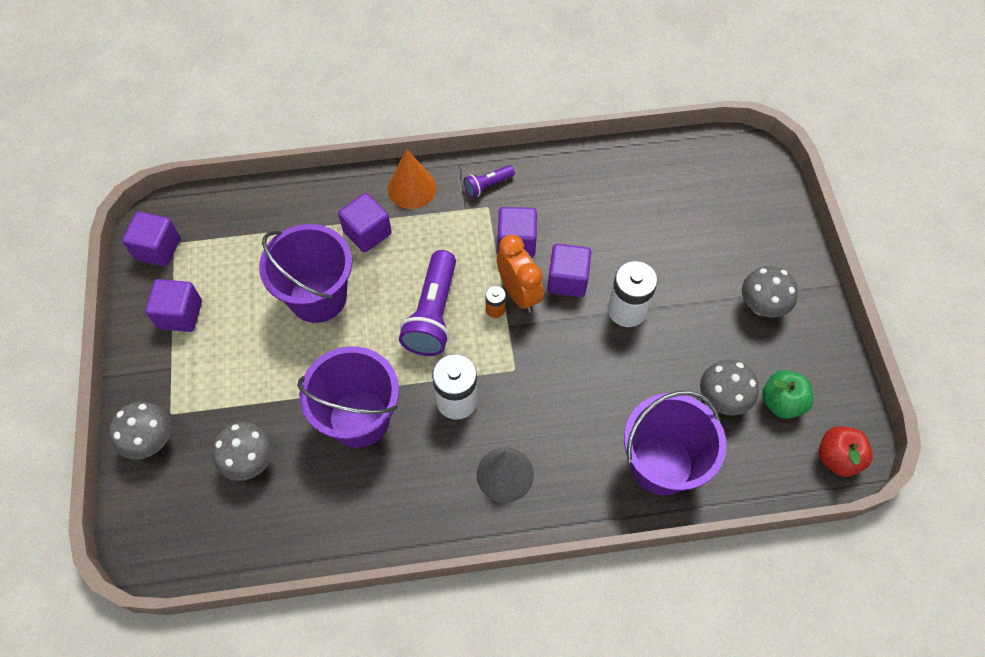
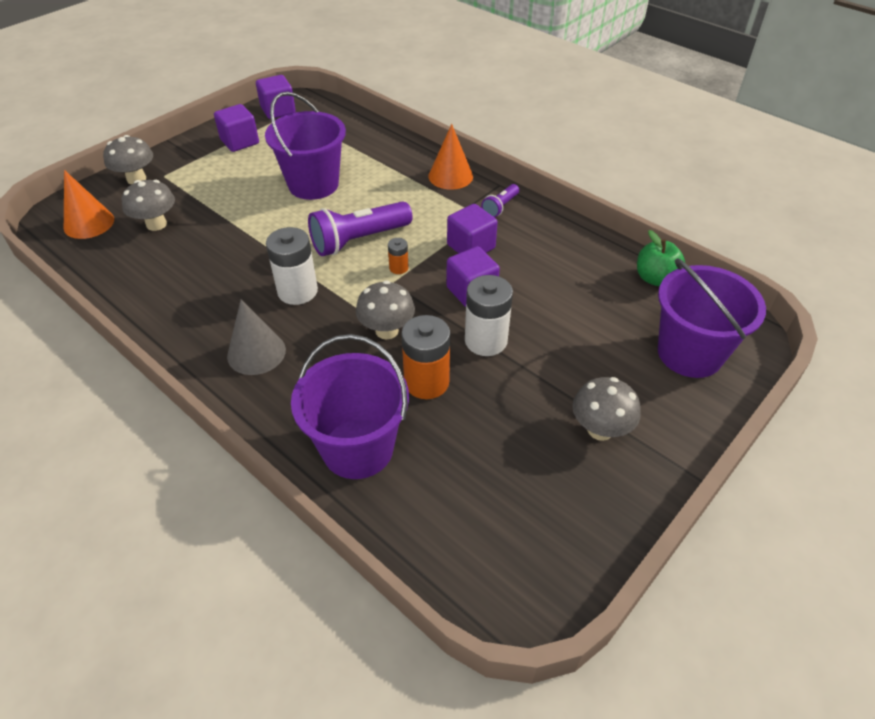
camera: 50 degrees right, 15 degrees down
purple bucket [297,346,399,448] -> purple bucket moved to [658,258,766,378]
purple cube [338,193,392,253] -> none
purple flashlight [464,165,515,198] -> purple flashlight turned 75 degrees counterclockwise [481,184,519,218]
orange clock [497,235,544,312] -> none
grey mushroom [700,360,759,416] -> grey mushroom moved to [356,280,415,340]
green apple [762,370,813,419] -> green apple moved to [637,230,685,286]
red apple [819,426,873,477] -> none
none -> orange cone [64,170,114,239]
none -> orange battery [401,315,450,399]

